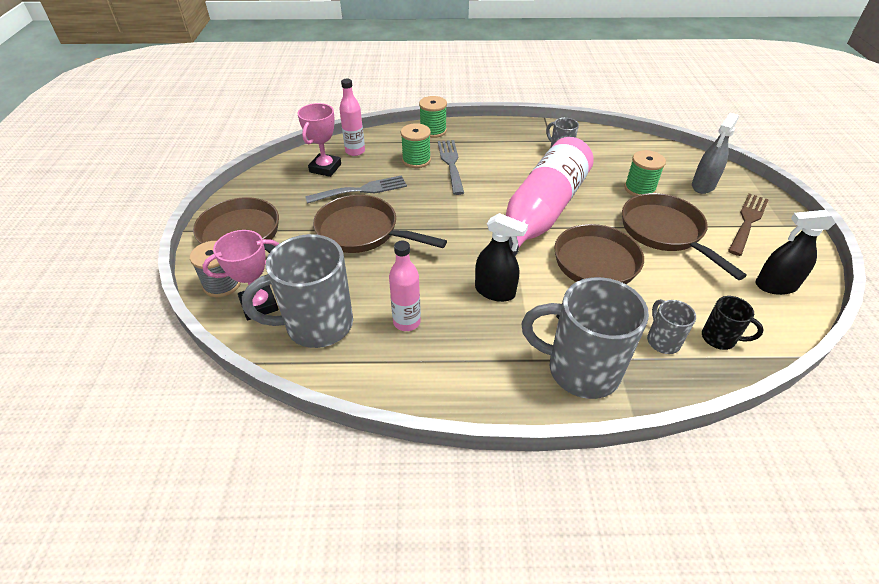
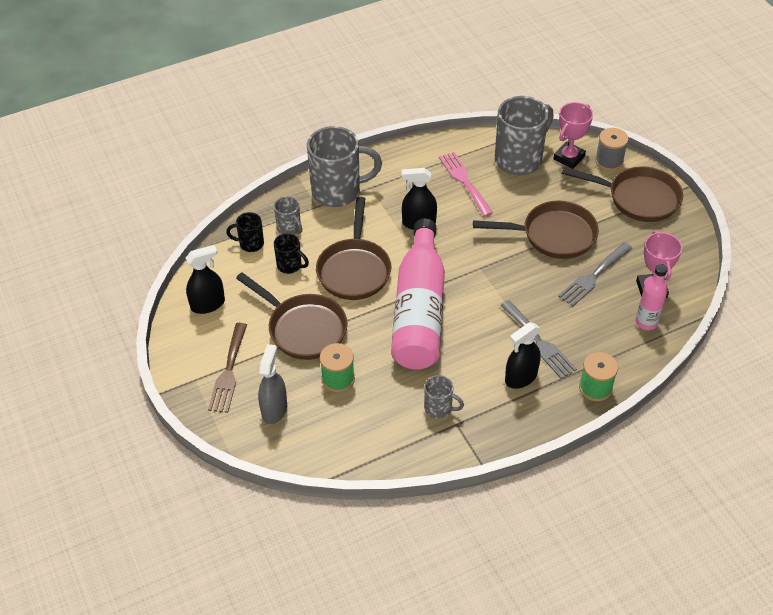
camera: 155 degrees right, 5 degrees up
pink bottle [389,241,421,331] -> pink fork [439,152,493,217]
green spool [401,123,431,168] -> none
none -> black mug [274,233,309,274]
none -> black spray bottle [505,322,541,389]

